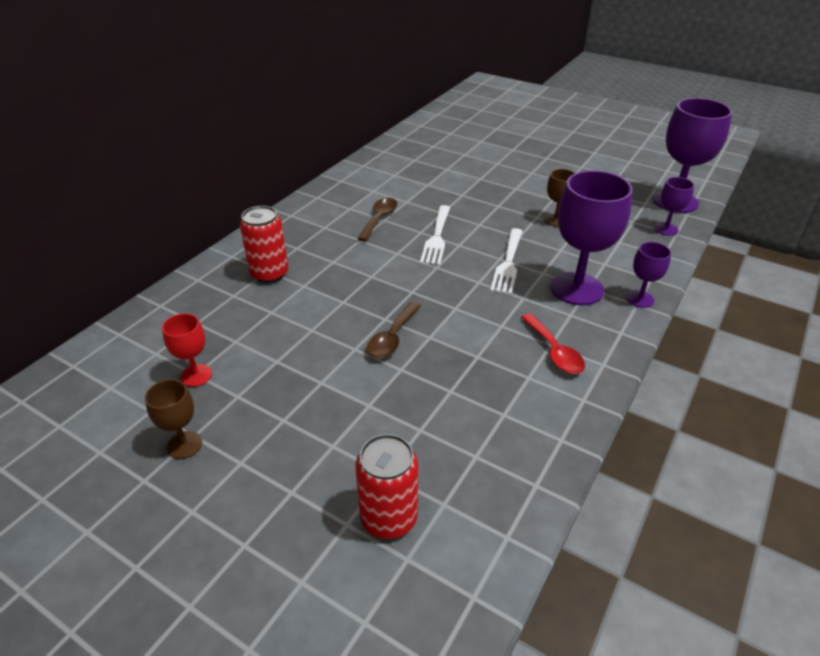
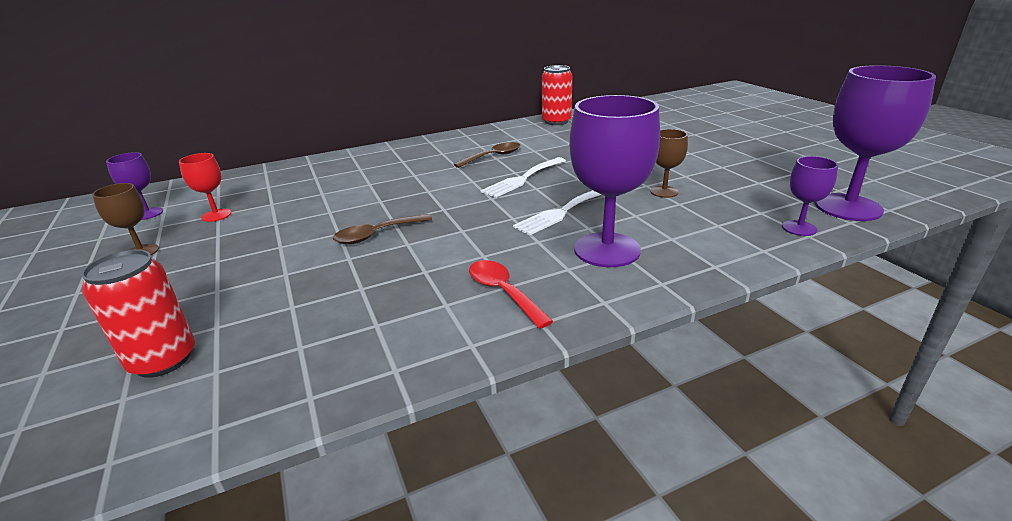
camera: 35 degrees right, 10 degrees down
red can [240,206,288,283] -> red can moved to [542,65,572,125]
red spoon [521,314,585,374] -> red spoon turned 135 degrees clockwise [469,260,553,329]
purple goblet [627,242,671,308] -> purple goblet moved to [106,152,163,220]

